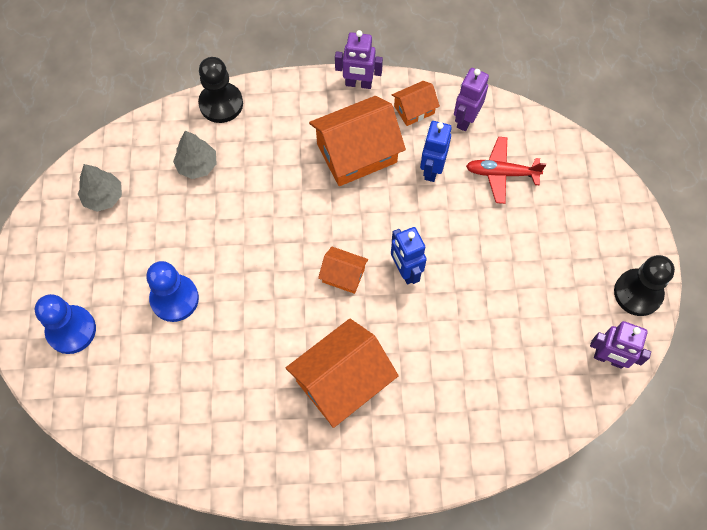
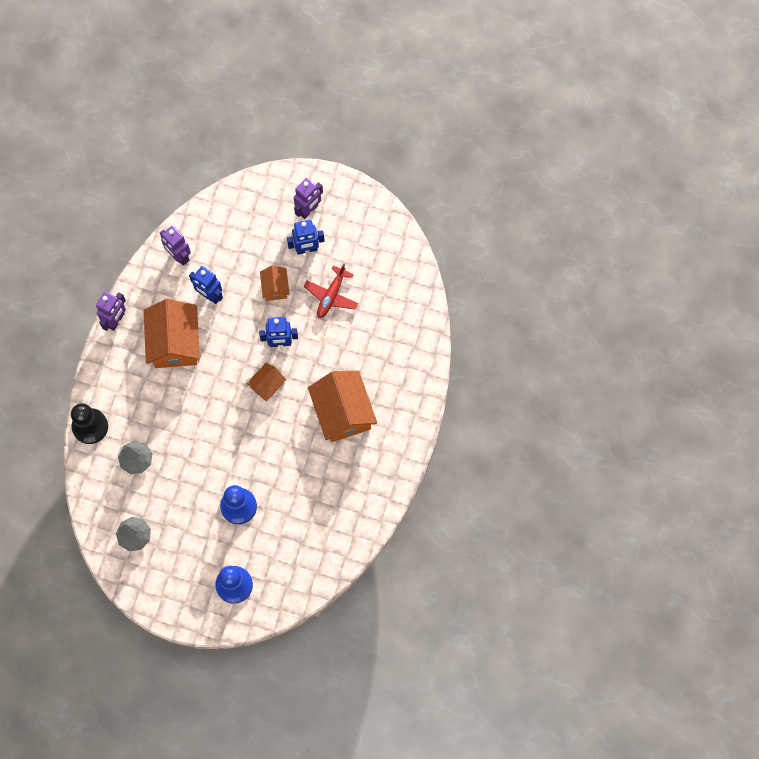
camera: 70 degrees left, 5 degrees up
orange house [392,81,440,126] -> orange house moved to [260,265,290,301]
red plane [466,137,546,204] -> red plane moved to [304,263,358,318]
purple robot [590,321,651,369] -> purple robot moved to [294,178,323,219]
black pawn [614,255,675,316] -> none
none -> blue robot [287,220,325,254]

